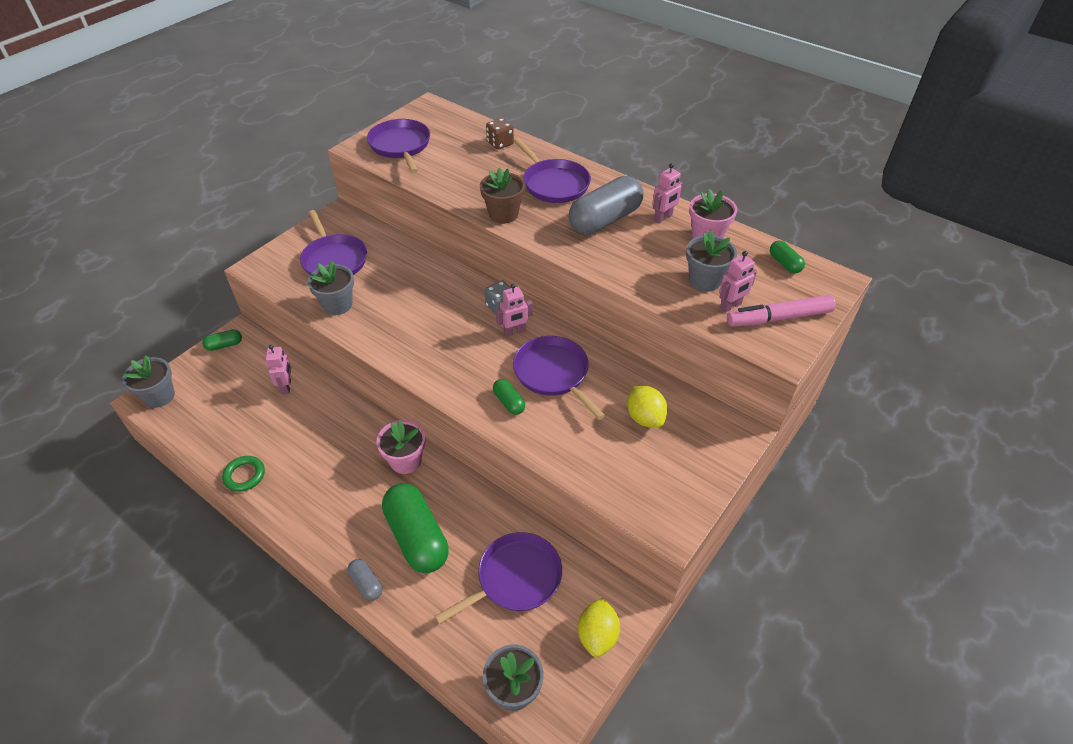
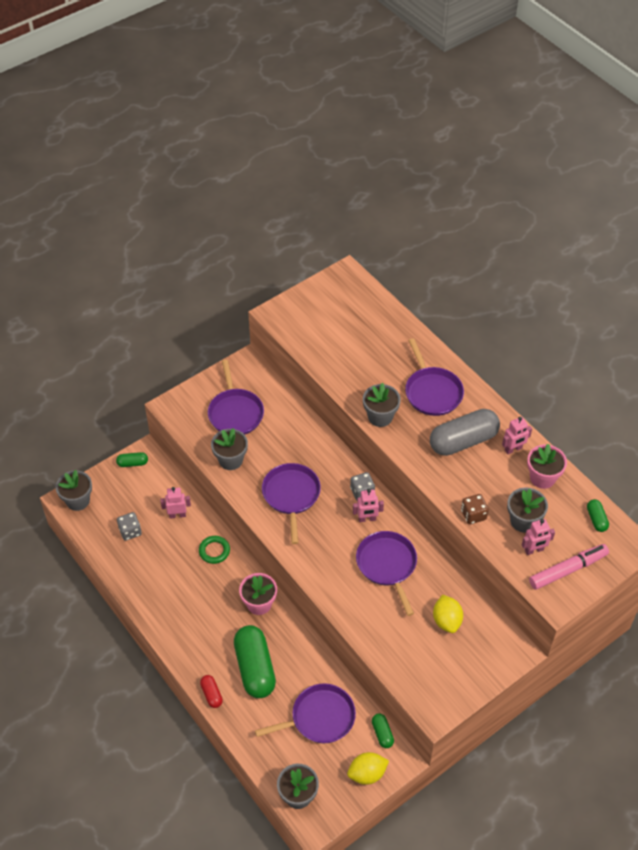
camera: 15 degrees right, 5 degrees up
green ring [222,456,265,492] -> green ring moved to [199,536,230,564]
pink robot [265,345,291,395] -> pink robot turned 105 degrees counterclockwise [160,487,191,519]
grey capsule [347,559,383,601] -> red capsule [200,675,223,708]
purple pan [367,119,430,173] -> purple pan moved to [262,463,321,544]
brown flower pot [480,168,525,224] -> grey flower pot [363,383,401,427]
brown dice [486,118,514,150] -> brown dice moved to [461,494,489,524]
green capsule [493,379,525,415] -> green capsule moved to [372,713,394,748]
yellow lemon [578,598,620,657] -> yellow lemon turned 45 degrees clockwise [347,752,389,785]
pink marker [727,295,836,327] -> pink marker turned 150 degrees clockwise [529,544,609,590]
none -> grey dice [117,512,142,541]

